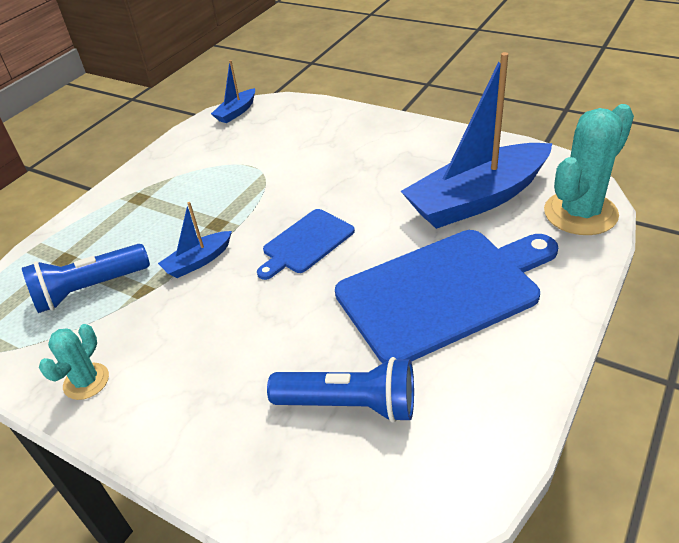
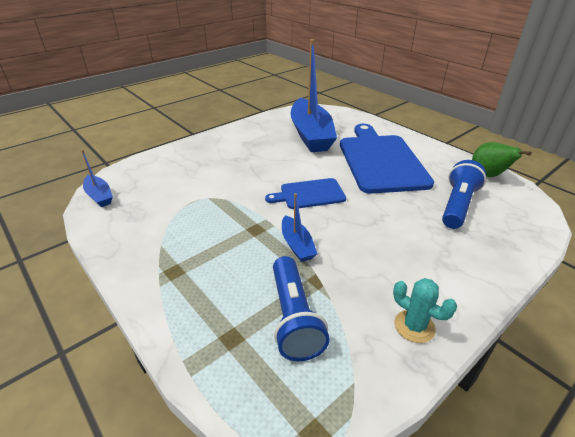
camera: 75 degrees left, 5 degrees down
blue cutting board [257,209,355,280] -> blue cutting board turned 105 degrees clockwise [265,178,346,209]
turquoise cactus [544,104,634,235] -> none
none -> green pear [472,142,532,177]

